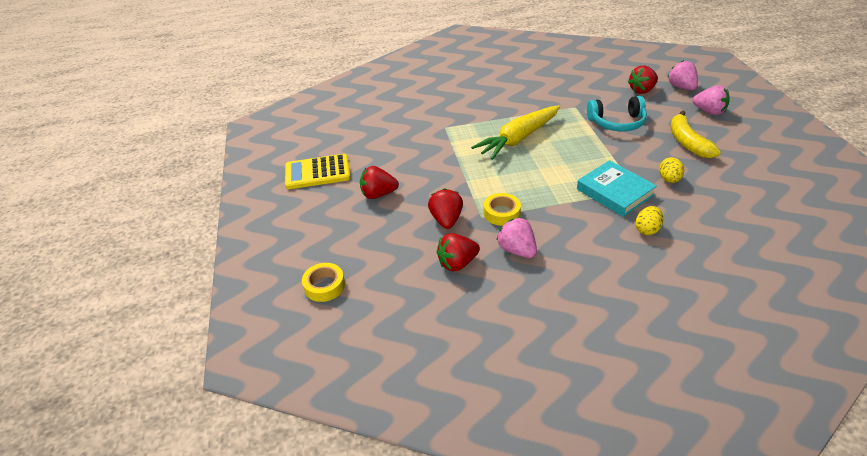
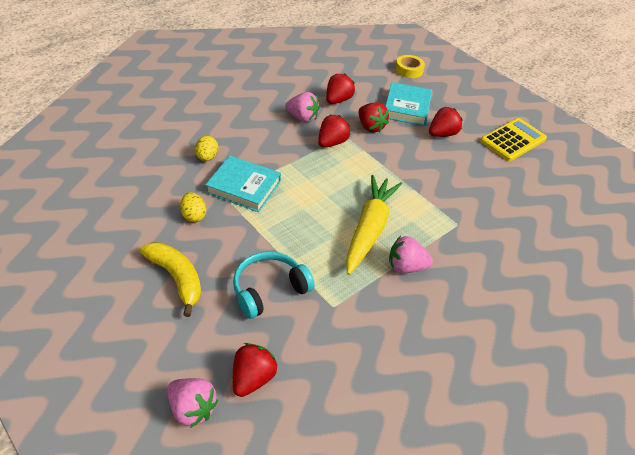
camera: 145 degrees right, 5 degrees up
yellow tape [484,193,521,226] -> red strawberry [318,115,350,148]
pink strawberry [692,85,730,115] -> pink strawberry moved to [389,236,433,274]
none -> turquoise book [386,82,432,126]

